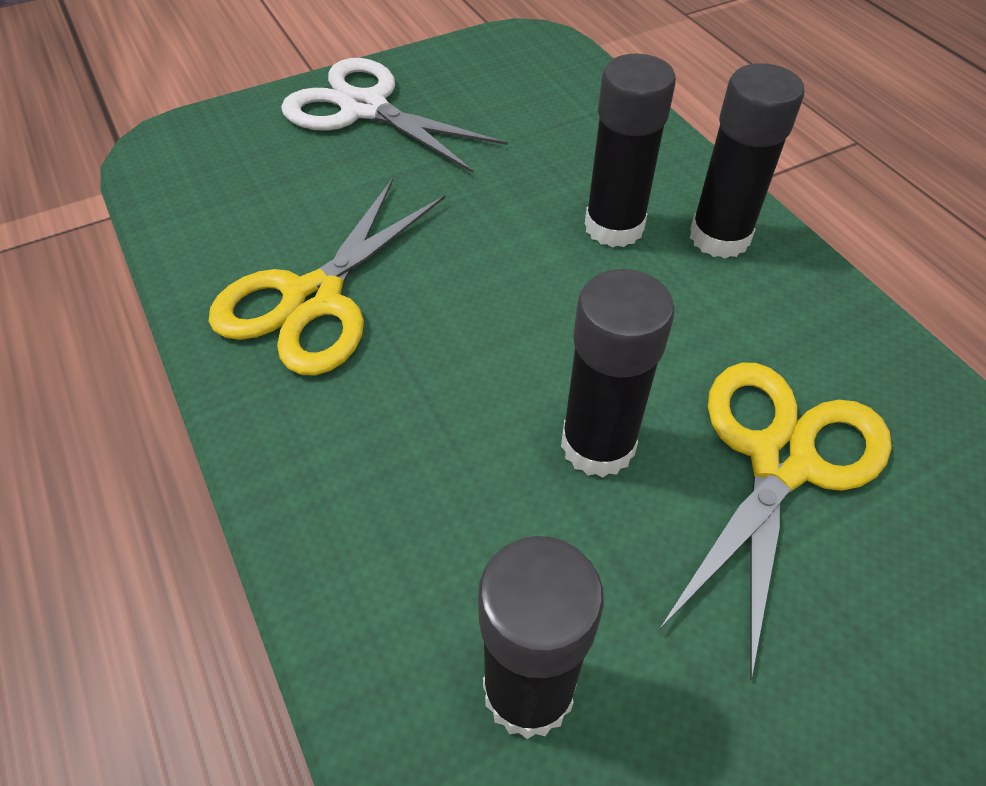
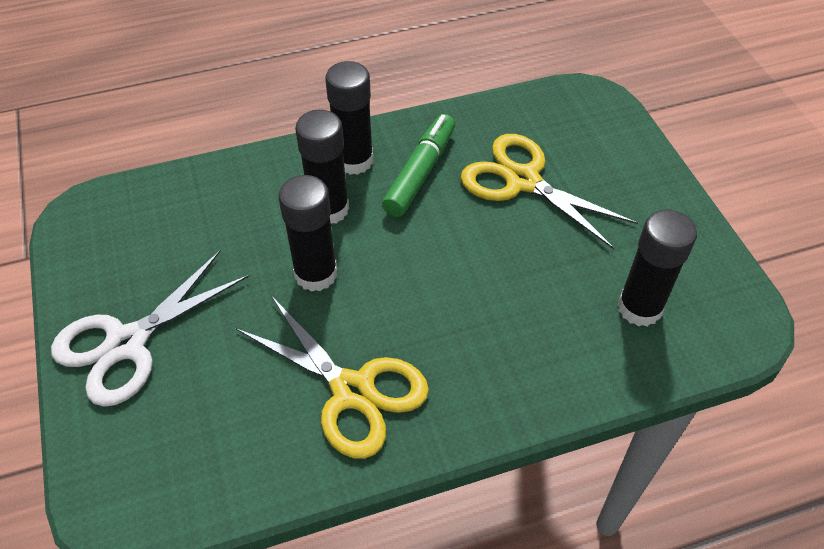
camera: 80 degrees left, 0 degrees up
black glue stick [561,269,675,477] -> black glue stick moved to [278,175,337,292]
none -> green marker [382,114,455,217]

